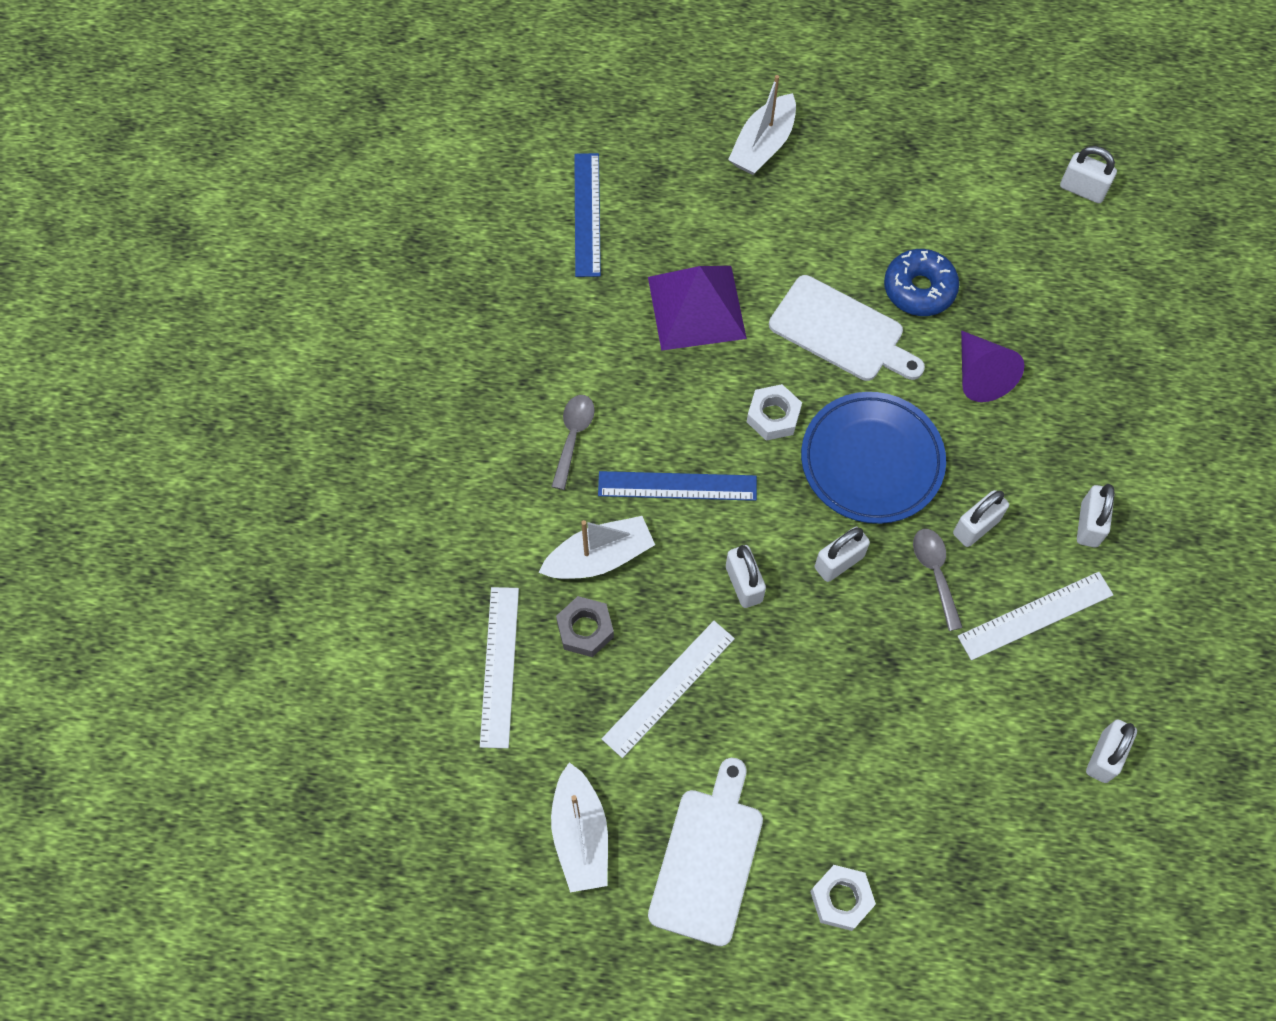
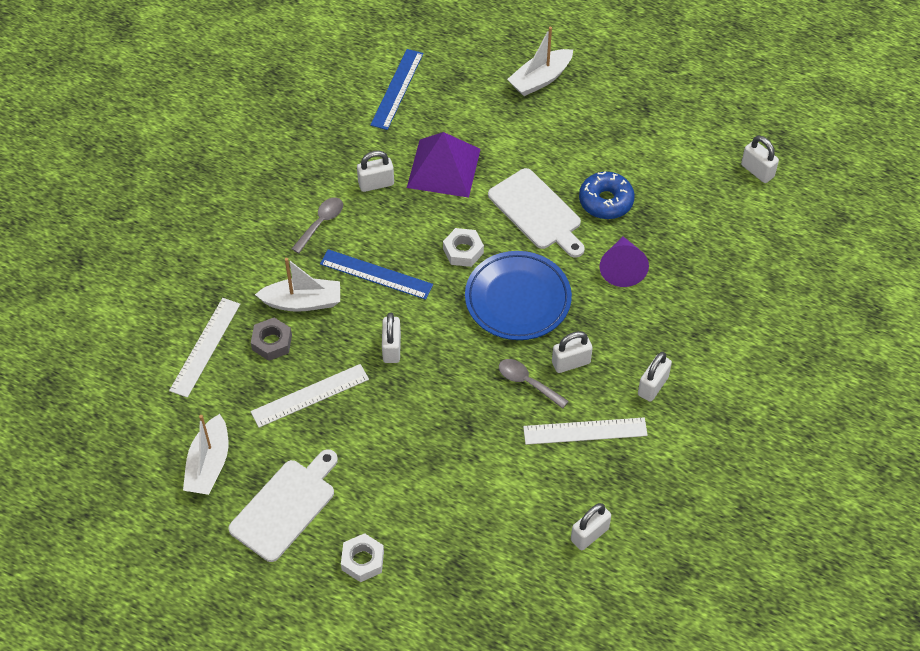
camera: 20 degrees right, 10 degrees down
white padlock [815,527,870,582] -> white padlock moved to [357,150,394,192]
grey spoon [913,529,963,631] -> grey spoon turned 60 degrees counterclockwise [499,359,569,409]

